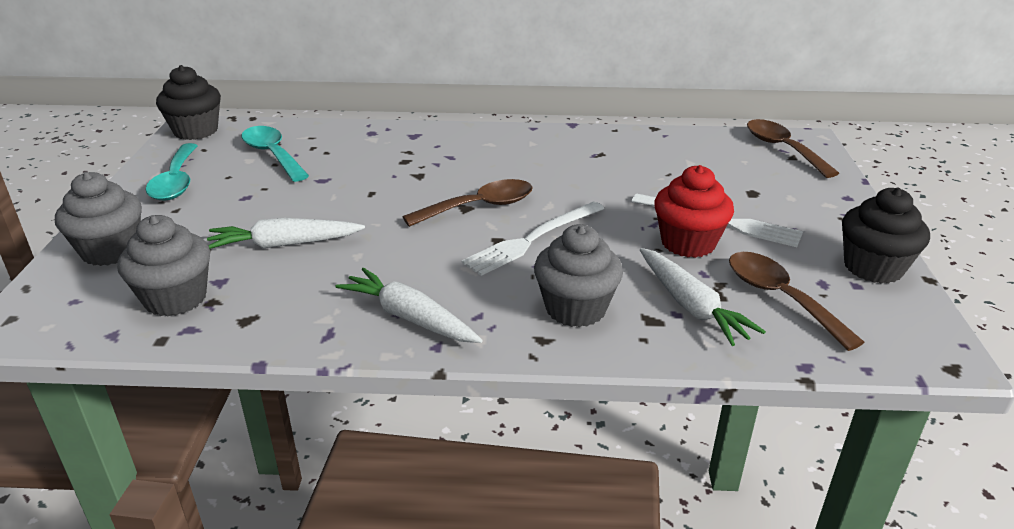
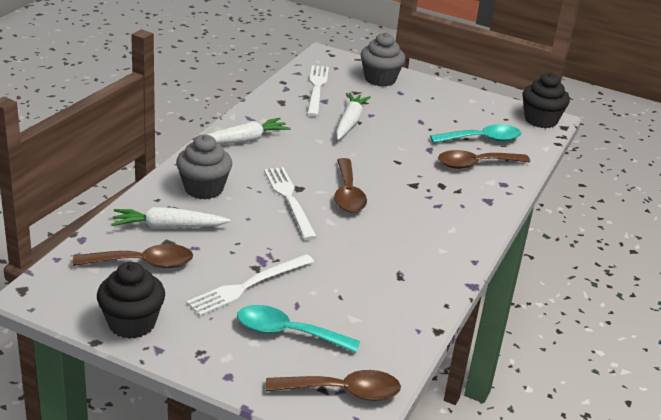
camera: 110 degrees right, 0 degrees up
grey cupcake [117,215,210,316] -> white fork [307,65,329,117]
turquoise spoon [146,143,198,200] -> turquoise spoon moved to [237,305,360,353]
red cupcake [654,165,734,258] -> none
none -> brown spoon [438,150,530,169]

